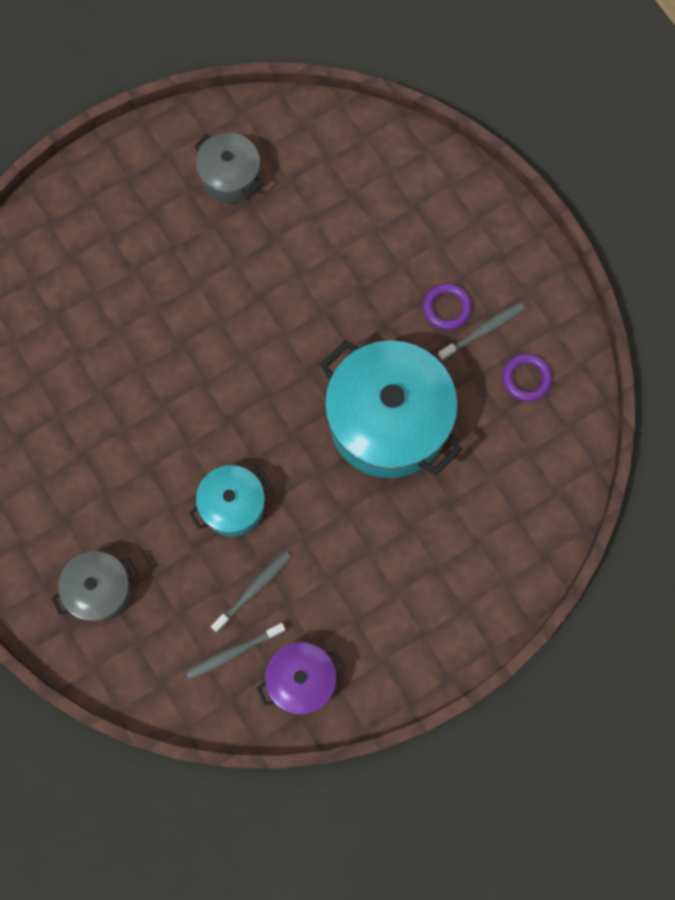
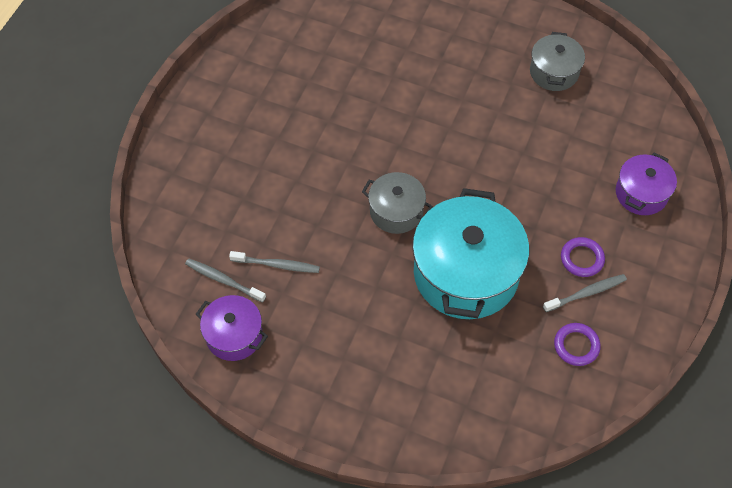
camera: 55 degrees right, 15 degrees down
grey pot [51,551,137,622] -> grey pot moved to [362,172,433,234]
turquoise pot [189,465,272,536] -> none
grey toothbrush [438,303,525,361] -> grey toothbrush turned 45 degrees counterclockwise [543,274,627,312]
none -> purple pot [616,152,677,215]

